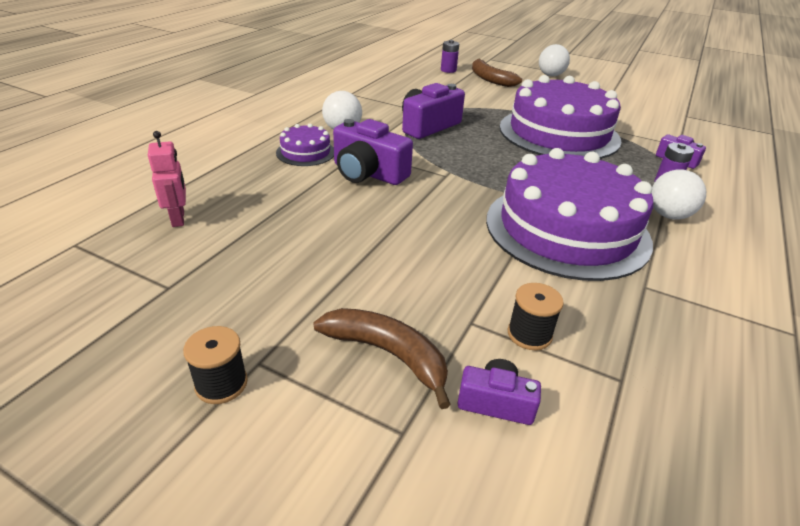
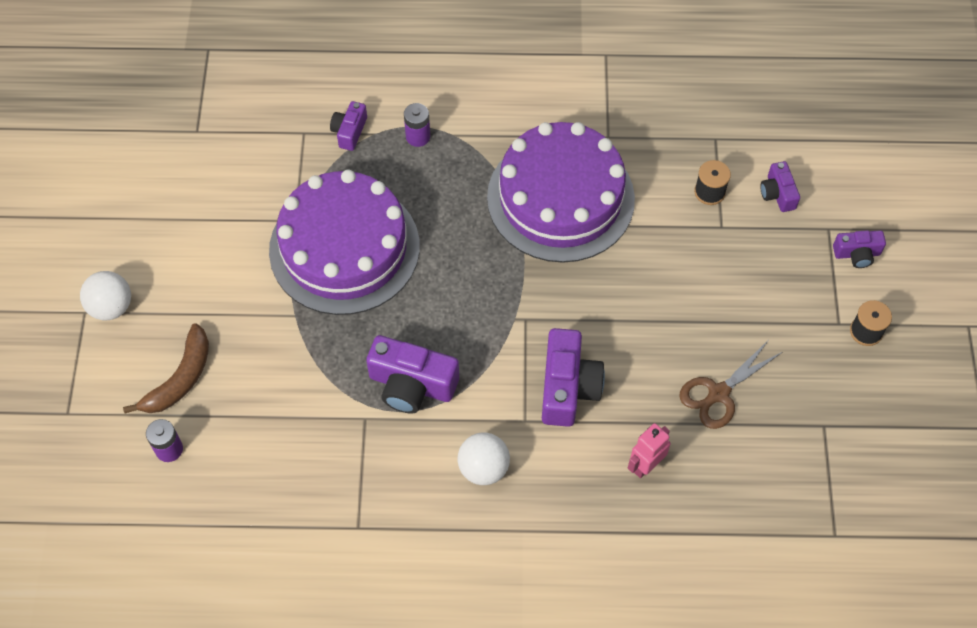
camera: 115 degrees left, 25 degrees up
pink robot [148,131,186,227] -> pink robot moved to [628,423,671,478]
purple cake [276,123,334,166] -> none
brown banana [313,308,451,409] -> none
white ball [651,169,706,220] -> none
none -> brown scissors [680,341,782,429]
none -> purple camera [833,230,886,268]

